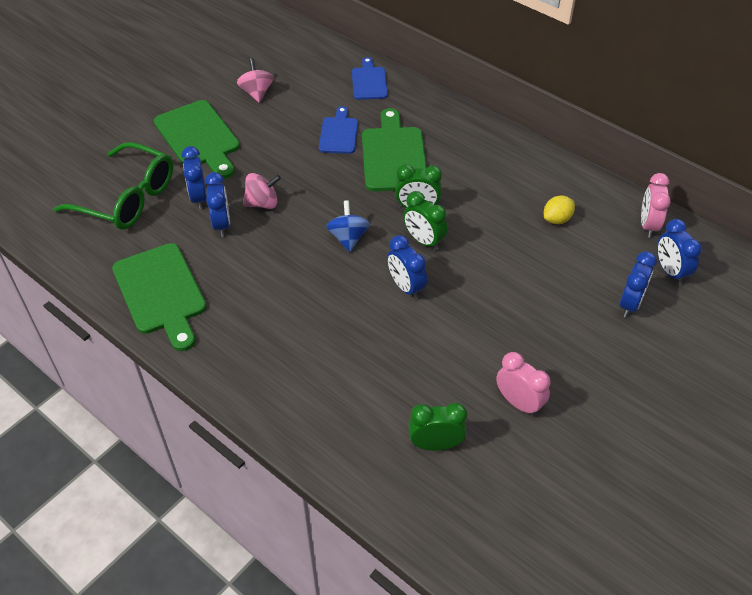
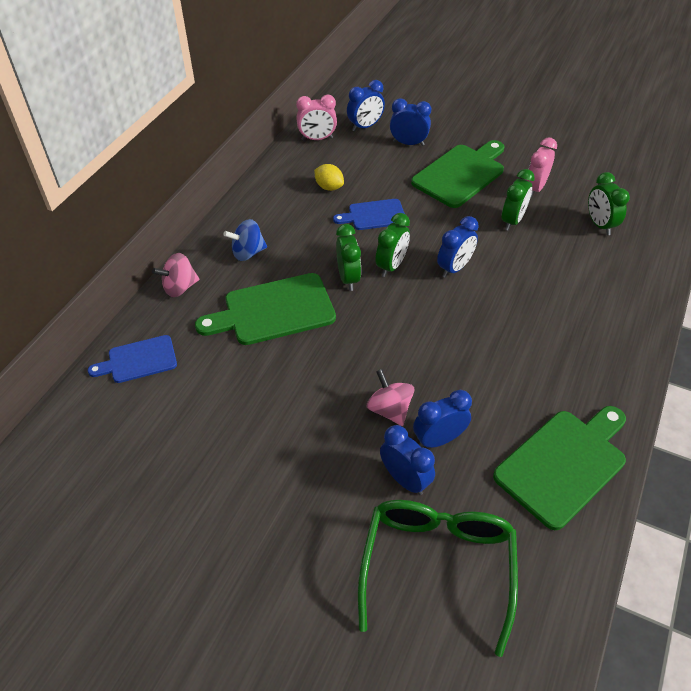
camera: 105 degrees left, 0 degrees up
green cutting board [154,100,240,179] -> green cutting board moved to [411,140,504,208]
blue clock [182,146,207,209] -> blue clock turned 105 degrees counterclockwise [380,425,435,495]
pink spinning top [237,59,274,103] -> pink spinning top moved to [152,253,199,297]
blue cutting board [319,106,358,154] -> blue cutting board moved to [333,199,405,230]
blue spinning top [326,200,370,252] -> blue spinning top moved to [223,219,267,261]
none -> green clock [502,169,535,231]

